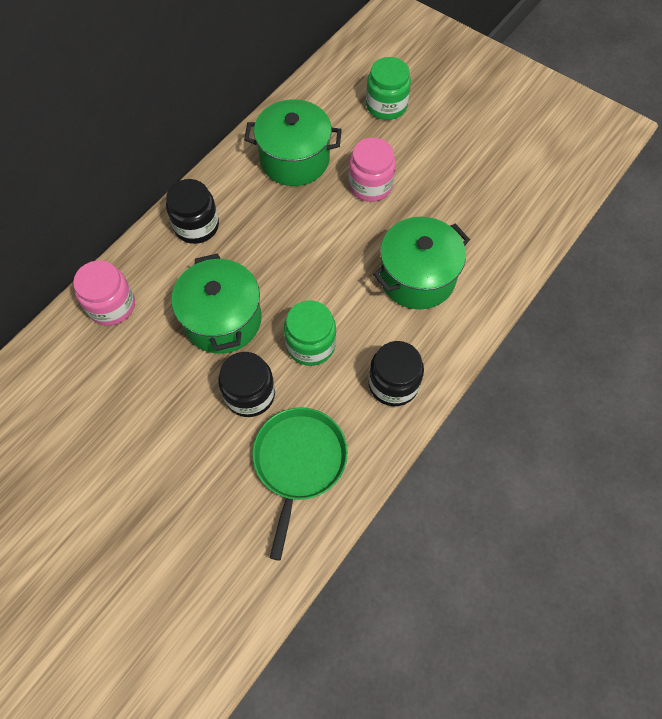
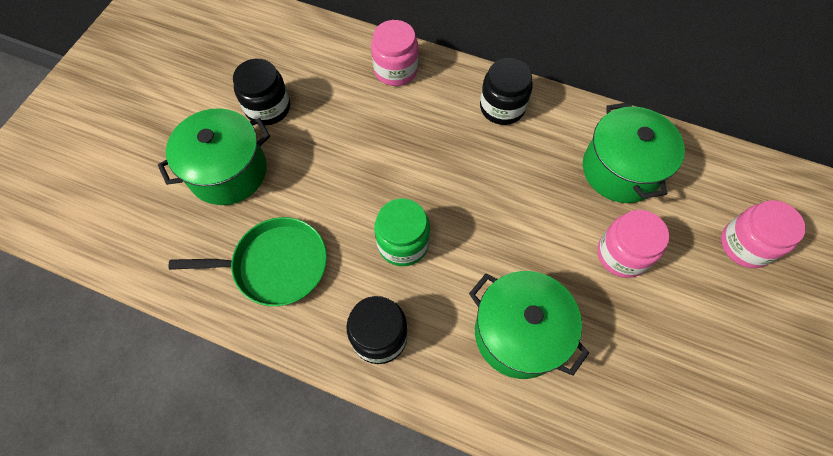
camera: 75 degrees right, 0 degrees up
green pot [171,253,262,354] -> green pot moved to [158,108,270,205]
black jar [218,352,275,417] -> black jar moved to [233,59,290,125]
green jar [366,57,411,120] -> pink jar [721,200,806,268]

